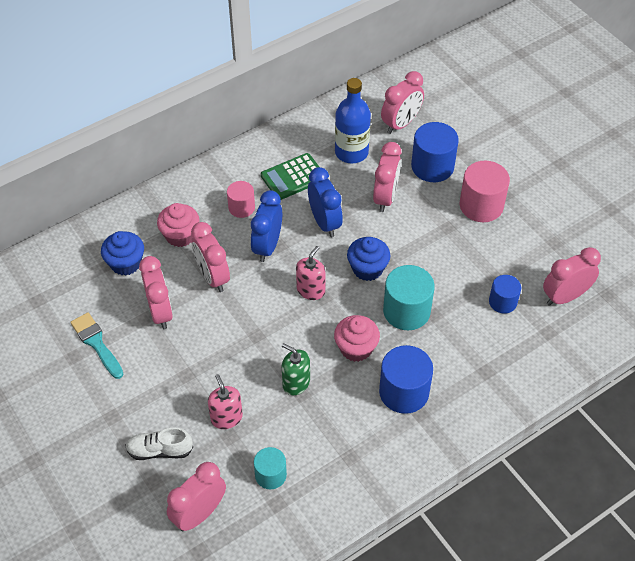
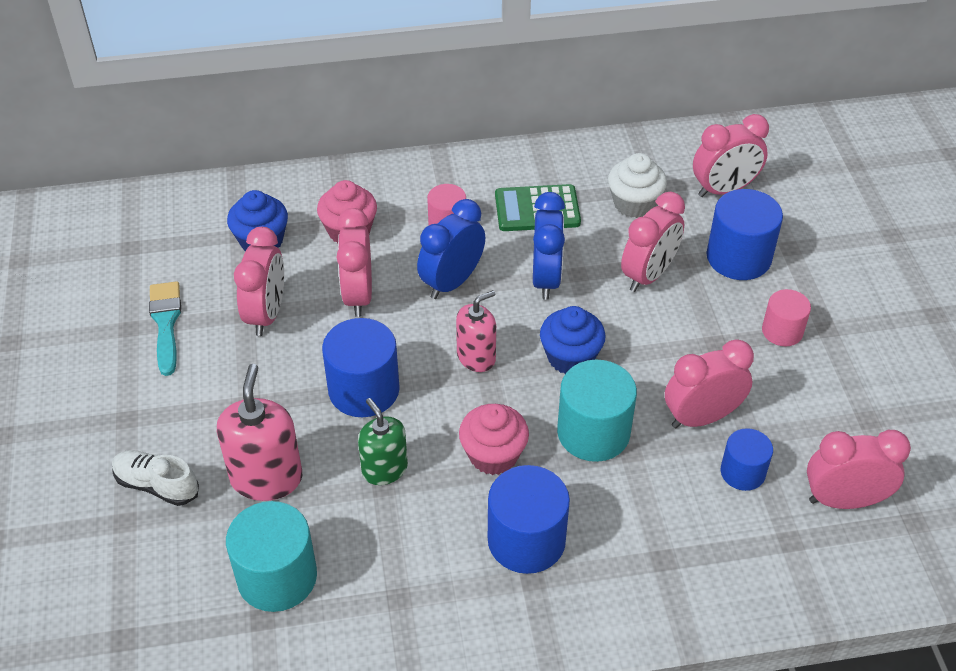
camera: 25 degrees right, 5 degrees down
pink clock [167,462,226,531] -> pink clock moved to [665,339,754,428]
pink soap dispenser [208,374,243,429] -> pink soap dispenser [217,364,302,501], size x1.52
turquoise cylinder [254,447,287,489] -> turquoise cylinder [226,501,317,612], size x1.66
blue bottle [335,78,371,163] -> white cupcake [608,153,667,218]
pink cylinder [459,161,510,222] -> pink cylinder [762,289,811,346], size x0.60
none -> blue cylinder [322,318,400,417]

